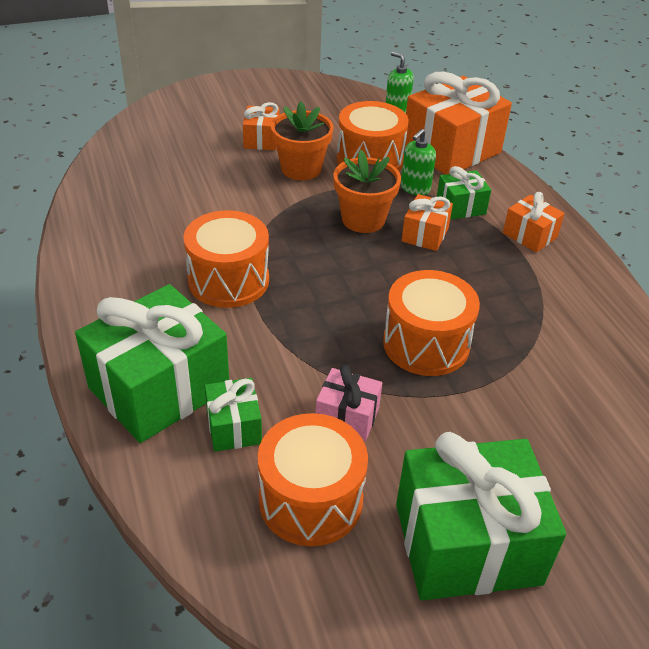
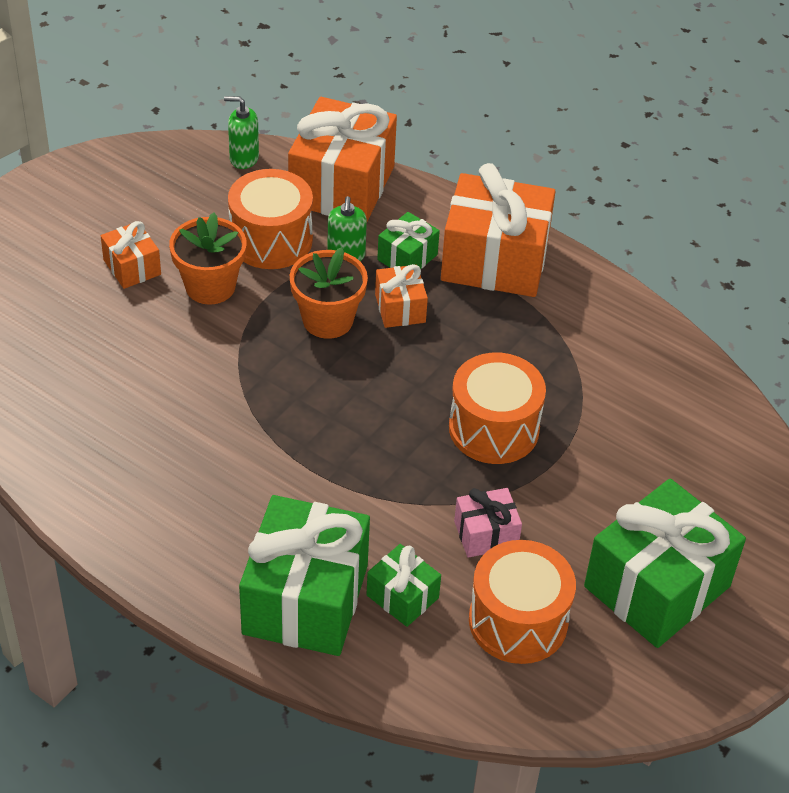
camera: 35 degrees left, 5 degrees up
orange drum [184,210,269,308] -> none
orange gift [503,192,565,252] -> orange gift [441,163,556,297], size x2.06

